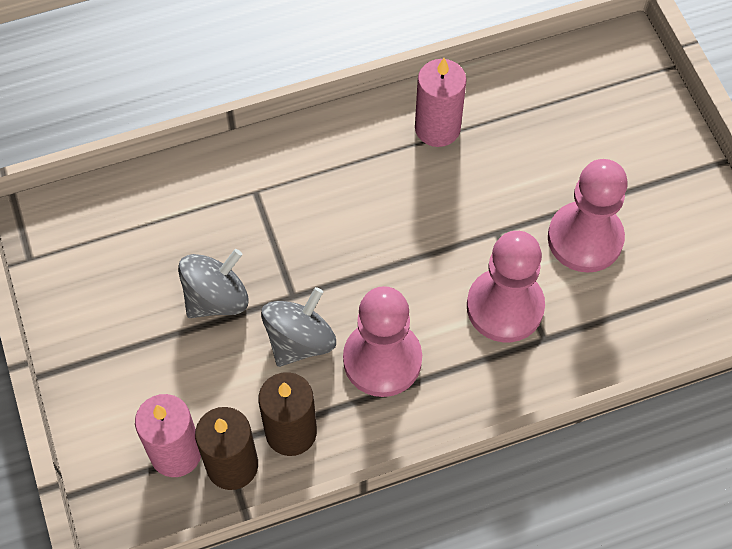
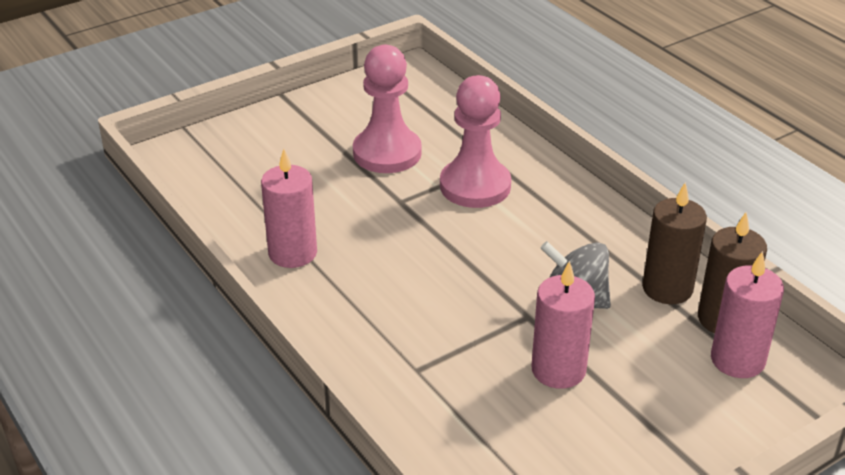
camera: 105 degrees left, 25 degrees down
grey spinning top [178,249,249,318] -> pink candle [532,261,595,389]
pink pawn [343,286,422,397] -> none

